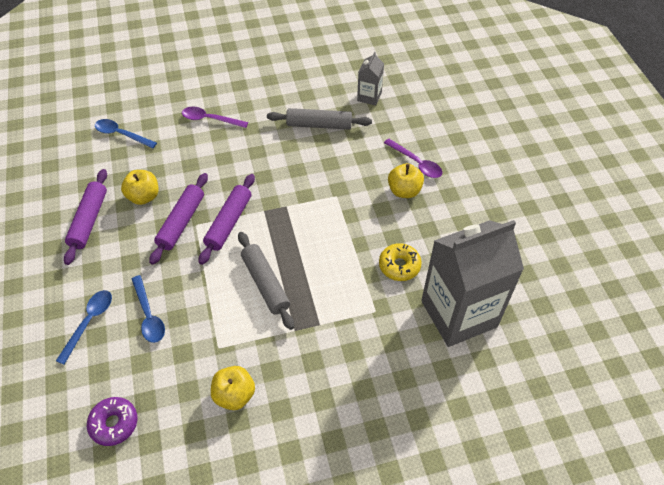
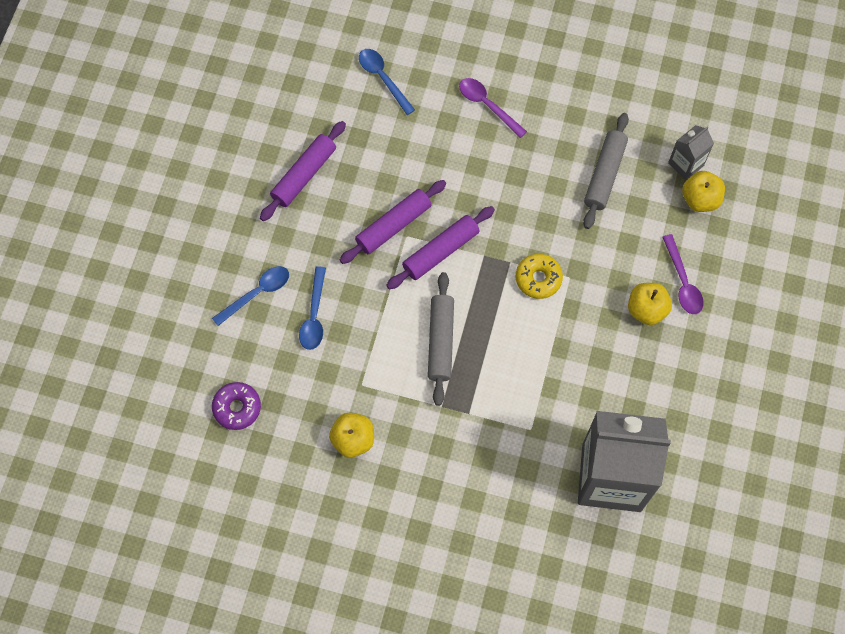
camera: 30 degrees right, 15 degrees up
yellow apple [121,170,159,205] -> yellow apple moved to [682,171,725,212]
grey rolling pin [267,108,372,130] -> grey rolling pin turned 75 degrees clockwise [583,113,629,229]
yellow donut [379,243,422,281] -> yellow donut moved to [516,254,563,299]

